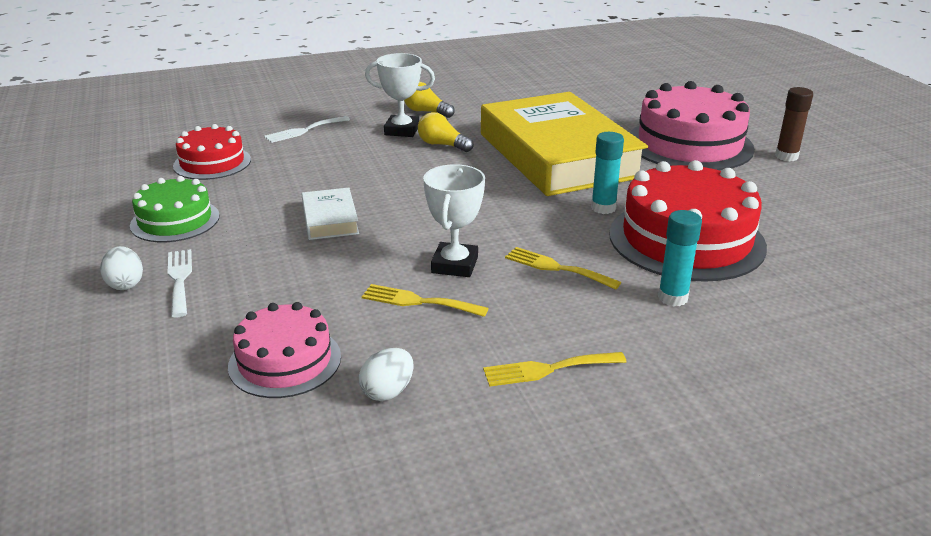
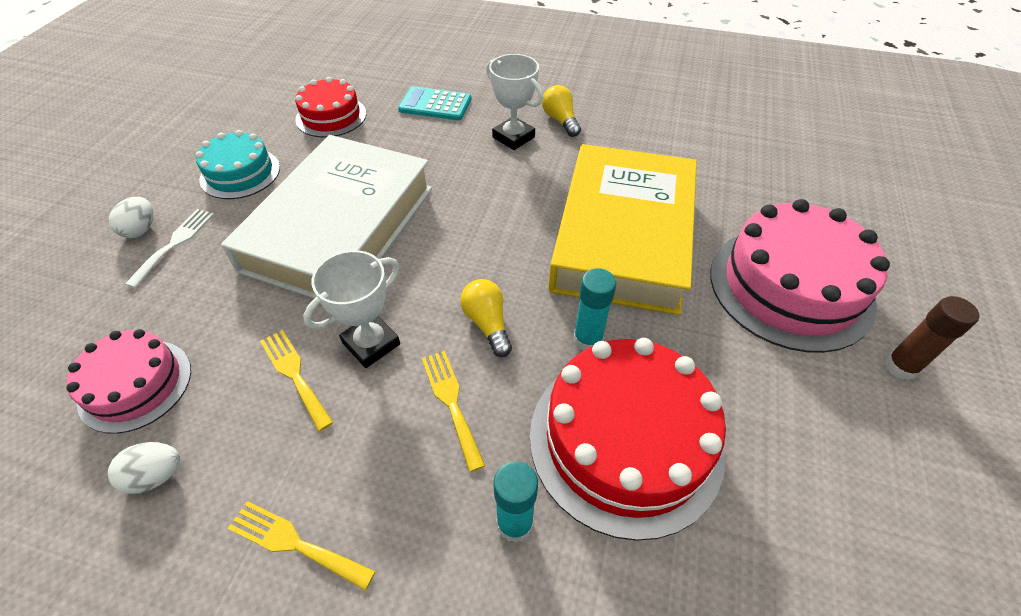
camera: 35 degrees right, 20 degrees up
green cake [130,176,220,242] -> turquoise cake [196,130,280,199]
white fork [264,116,350,143] -> turquoise calculator [398,86,471,120]
white book [302,188,359,240] -> white book [221,135,432,298], size x2.46
yellow light bulb [418,112,474,152] -> yellow light bulb moved to [460,279,512,357]

